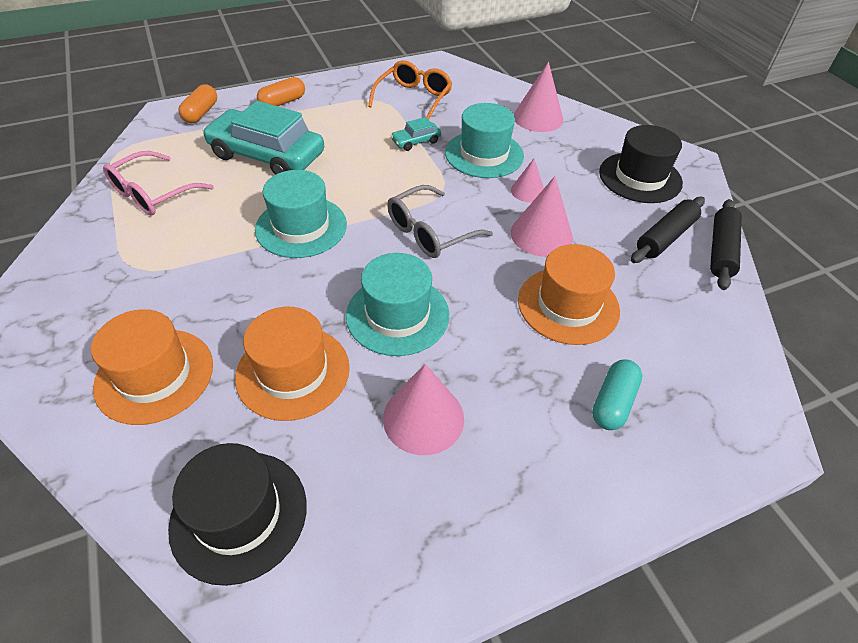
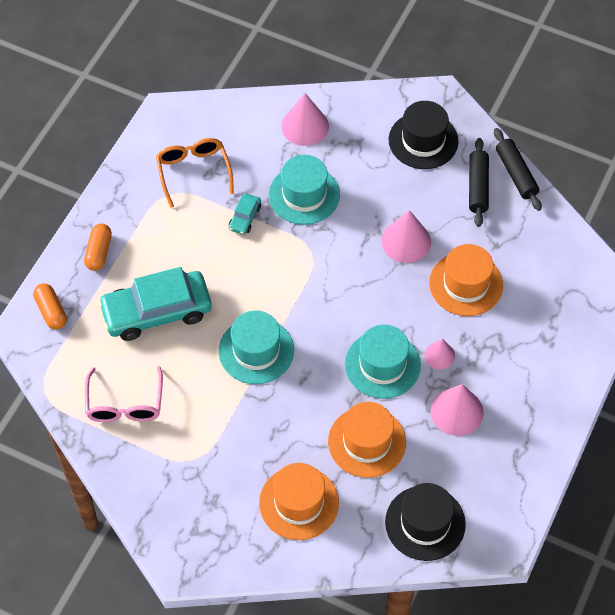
camera: 40 degrees left, 10 degrees up
grey glasses [387,185,493,258] -> none
pink cone [511,159,544,202] -> pink cone moved to [424,339,455,369]
turquoise capsule [592,360,642,430] -> none

